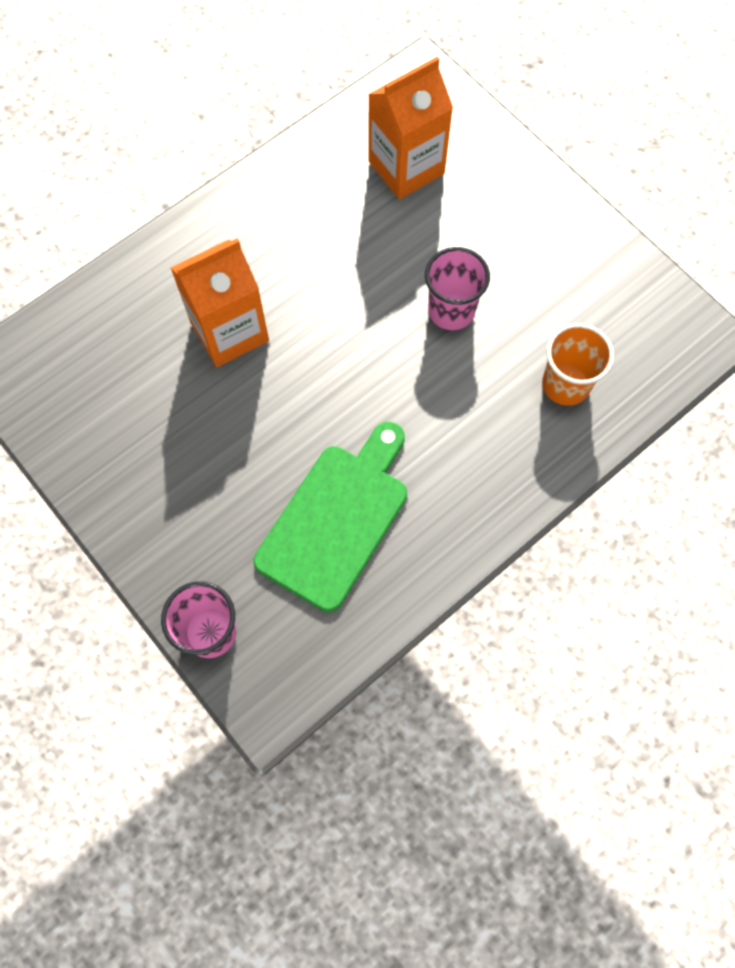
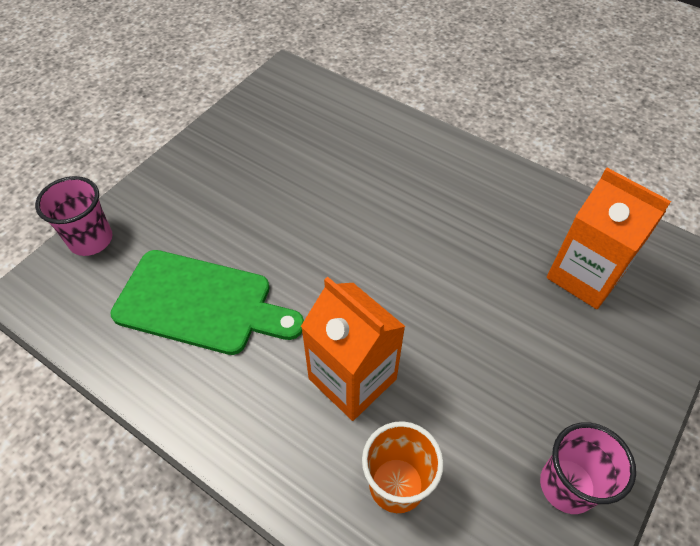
camera: 75 degrees right, 15 degrees down
orange carton [171,238,269,367] -> orange carton moved to [301,277,406,421]
pink cup [425,247,490,330] -> pink cup moved to [540,422,636,514]

